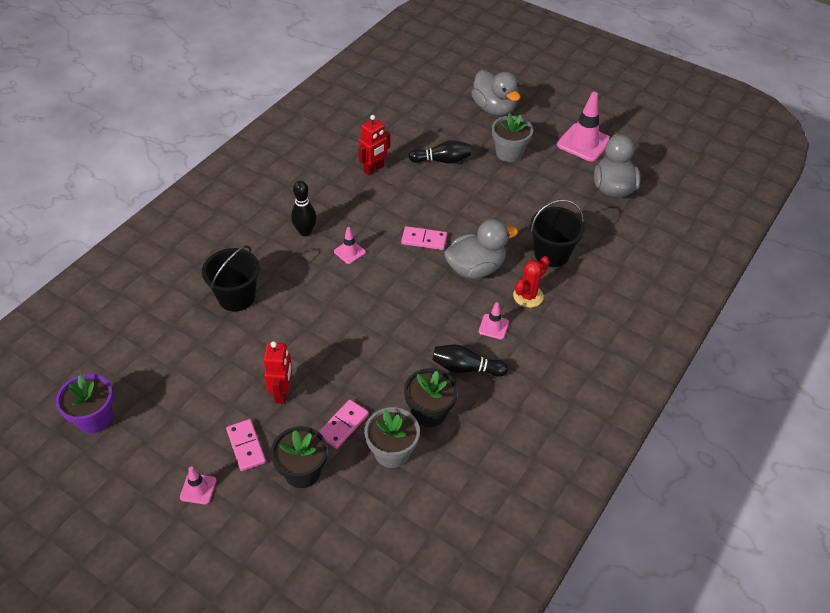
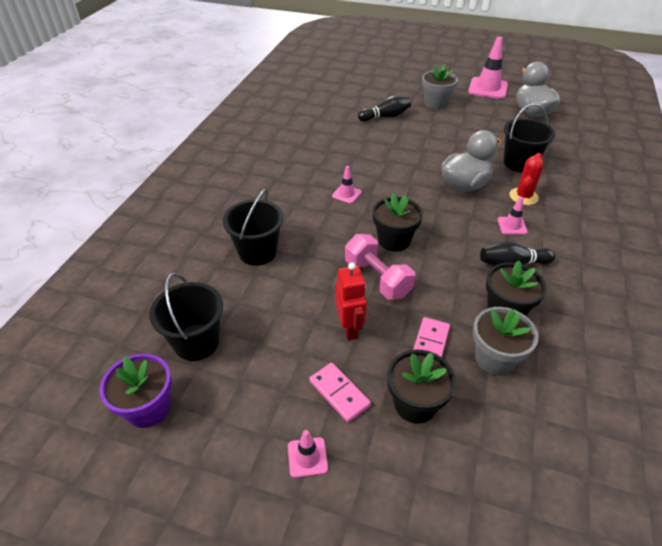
camera: 15 degrees left, 5 degrees down
black bowling pin [291,181,316,236] -> none
red robot [358,115,390,176] -> none
pink domino [401,226,447,250] -> none
grey duck [471,70,521,116] -> none
none -> black bucket [149,273,223,361]
none -> pink dumbbell [345,234,415,300]
none -> black flower pot [372,193,423,251]

